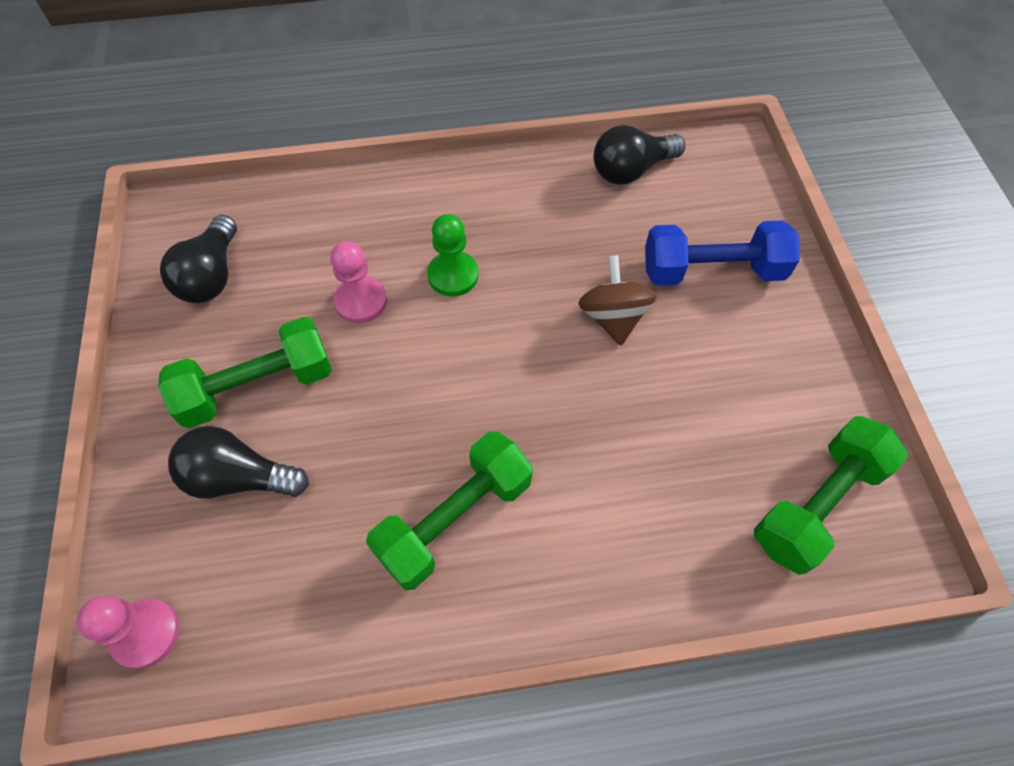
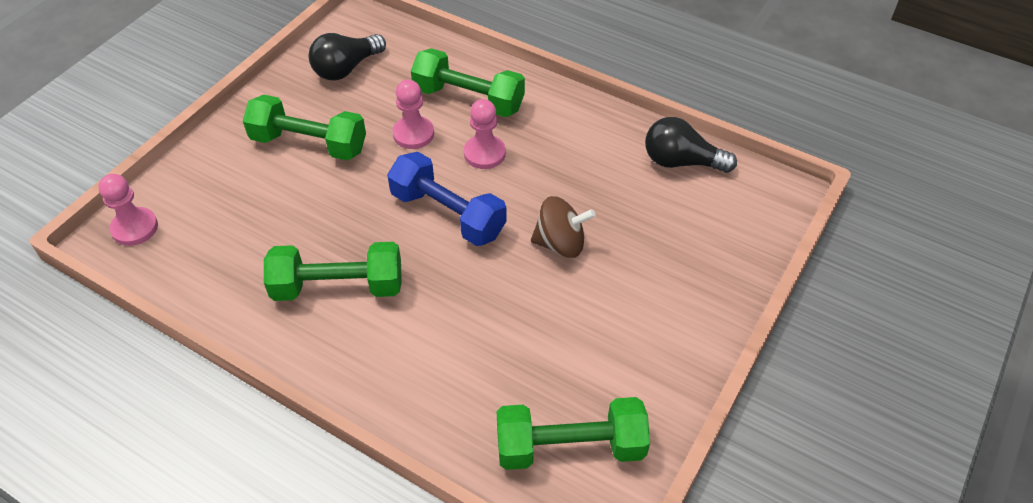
camera: 40 degrees right, 10 degrees down
black light bulb [168,426,309,499] -> none
green pawn [427,214,478,297] -> pink pawn [464,99,506,169]
brown spinning top [578,255,657,345] -> brown spinning top turned 60 degrees clockwise [531,196,596,258]
blue dumbbell [645,220,800,286] -> blue dumbbell moved to [387,152,507,246]
none -> green dumbbell [411,48,525,117]

